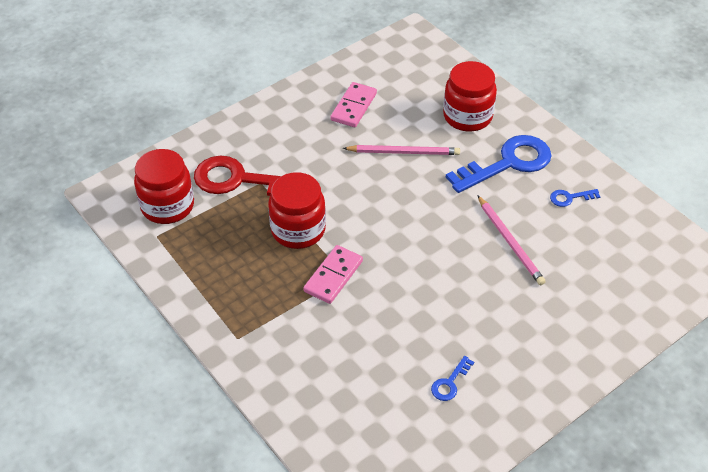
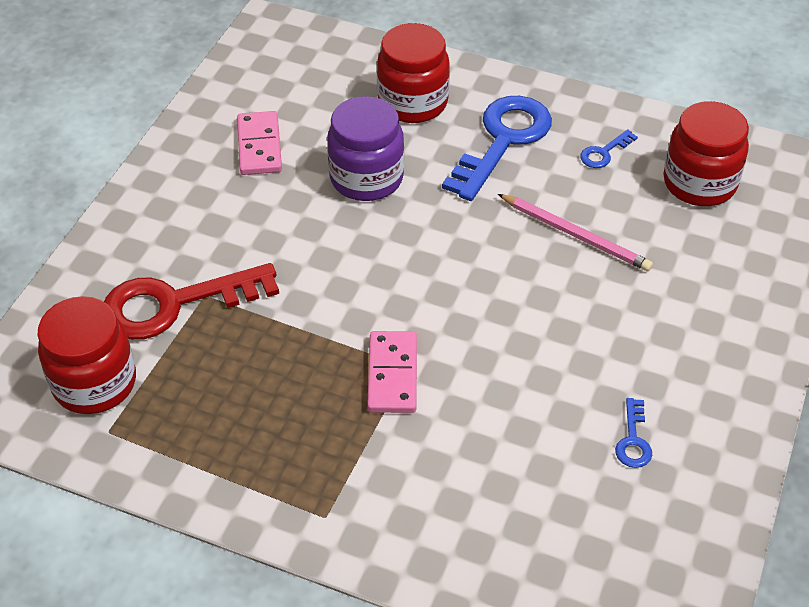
camera: 30 degrees left, 0 degrees up
red jar [268,172,326,249] -> red jar moved to [663,101,749,206]
pink pencil [343,145,460,155] -> purple jar [327,96,404,201]

